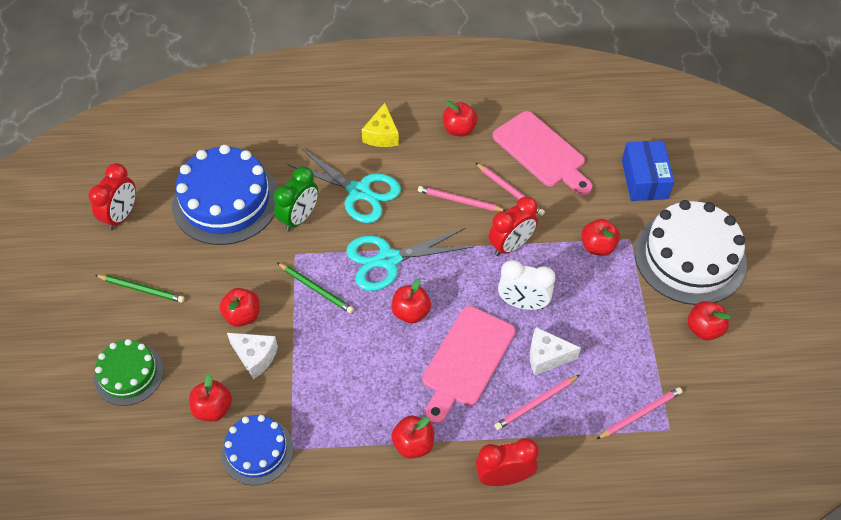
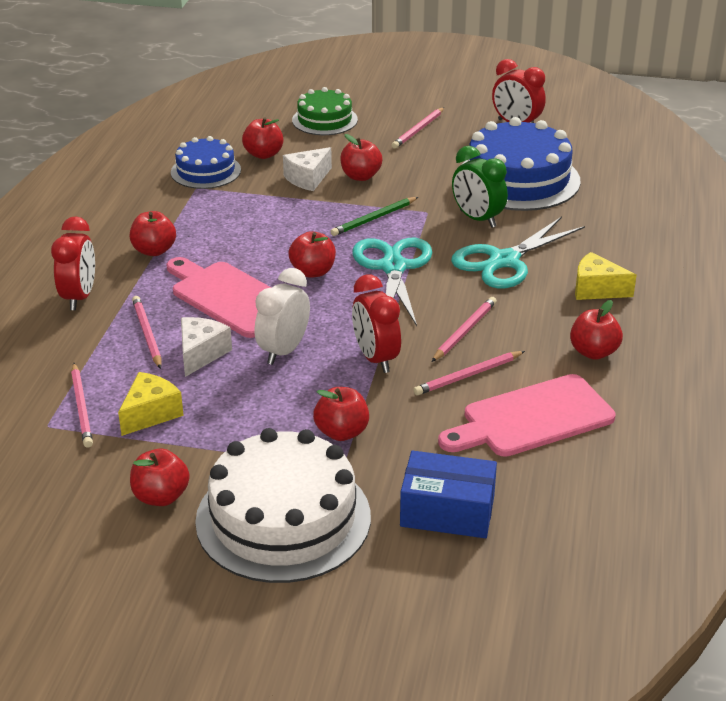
camera: 105 degrees right, 20 degrees down
green pencil [95,275,185,303] -> pink pencil [392,107,445,149]
none -> yellow cheese [118,372,184,436]

